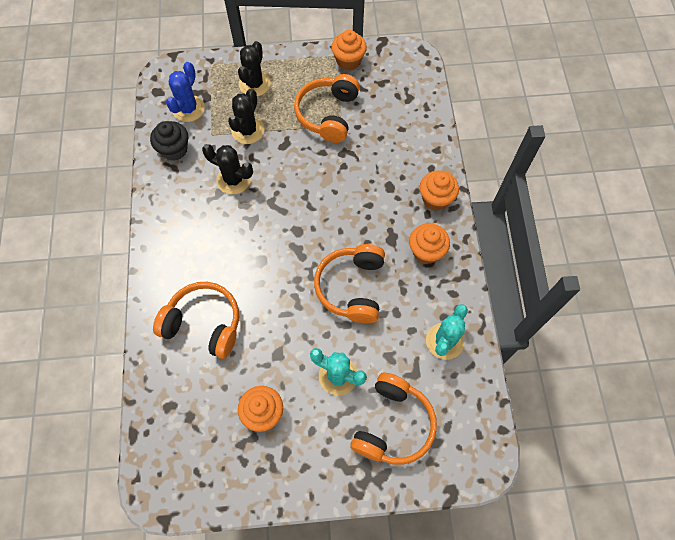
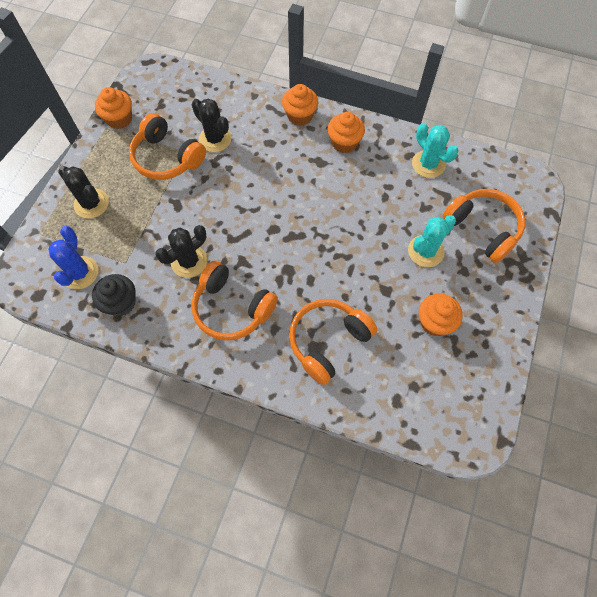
camera: 65 degrees left, 0 degrees up
blue cactus [166,62,205,122] -> blue cactus turned 45 degrees clockwise [48,226,98,289]
black cactus [228,89,264,144] -> black cactus moved to [192,99,232,152]
orange headphones [314,244,385,323] -> orange headphones moved to [192,261,278,341]

